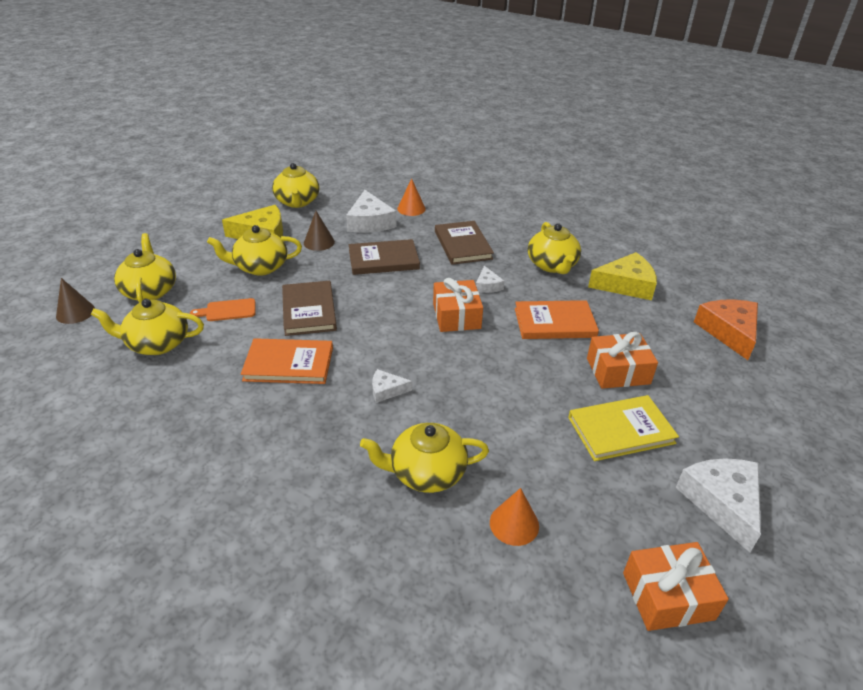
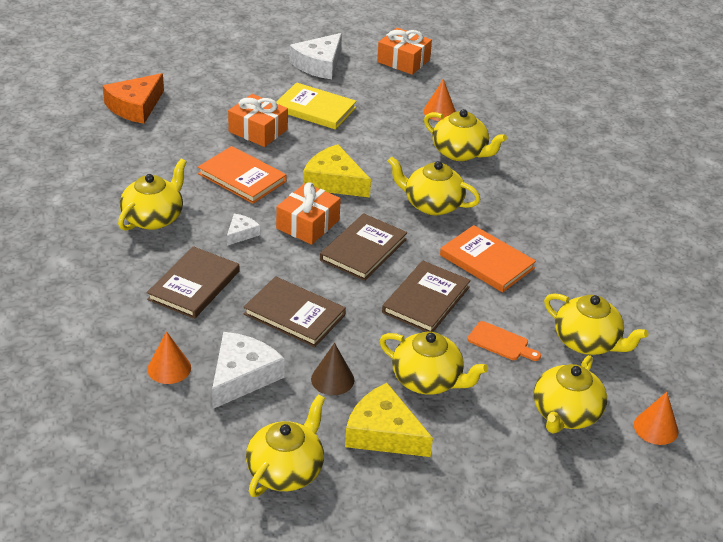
camera: 140 degrees left, 0 degrees up
brown cone [56,278,95,324] -> orange cone [634,392,678,445]
white cheese [372,369,412,403] -> yellow teapot [388,156,481,215]
yellow cheese [588,252,657,300] -> yellow cheese moved to [303,144,371,198]
none -> brown book [320,213,407,281]

